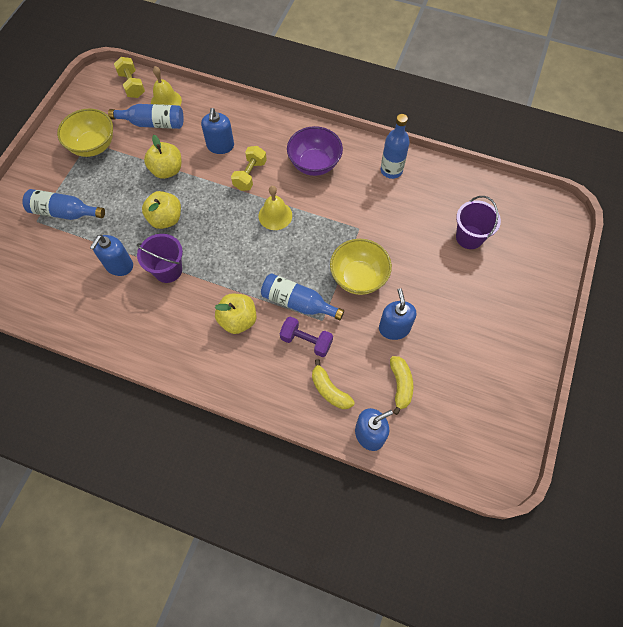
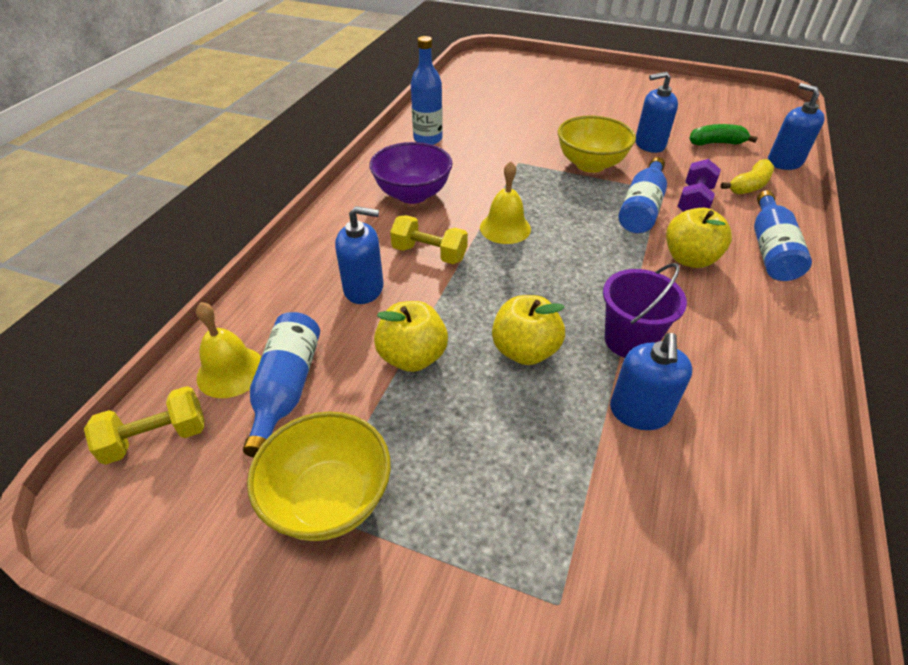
camera: 90 degrees left, 20 degrees down
blue bottle [22,189,105,220] -> blue bottle moved to [754,190,812,281]
blue soap dispenser [90,235,133,276] -> blue soap dispenser turned 75 degrees clockwise [610,333,692,430]
yellow banana [390,356,413,415] -> green banana [689,124,758,146]
purple bucket [456,196,501,249] -> none

